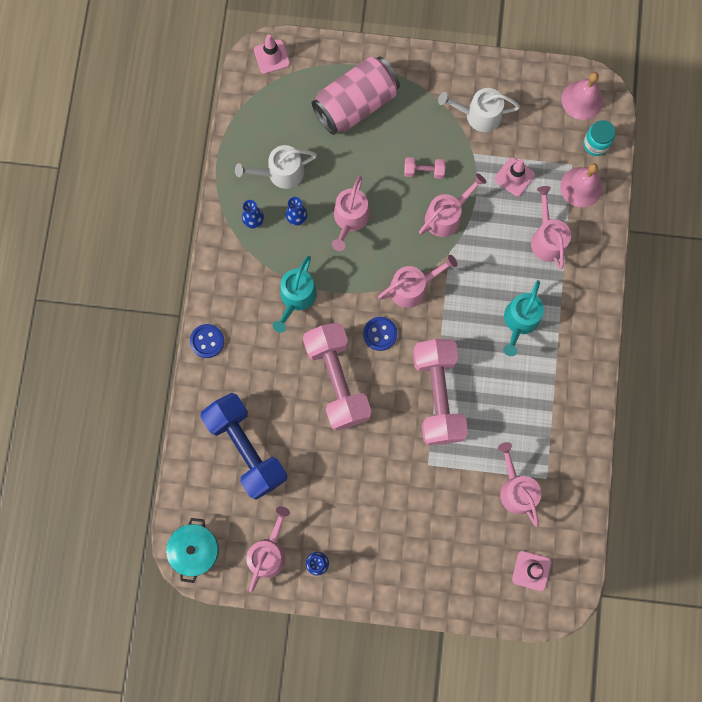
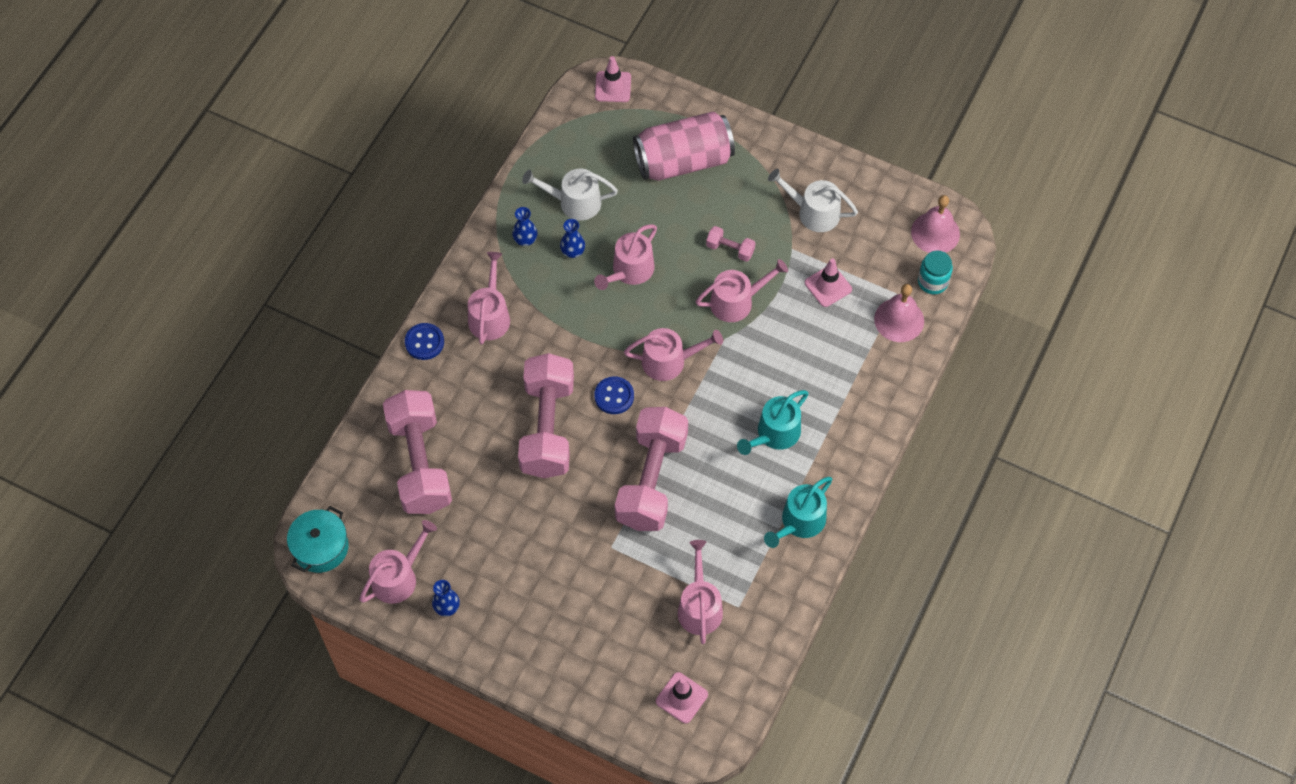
camera: 20 degrees right, 15 degrees down
blue dumbbell [200,393,287,500] -> pink dumbbell [383,390,452,514]
turquoise watering can [273,256,317,333] -> turquoise watering can moved to [764,477,833,548]
pink watering can [531,186,571,269] -> pink watering can moved to [468,252,510,344]

